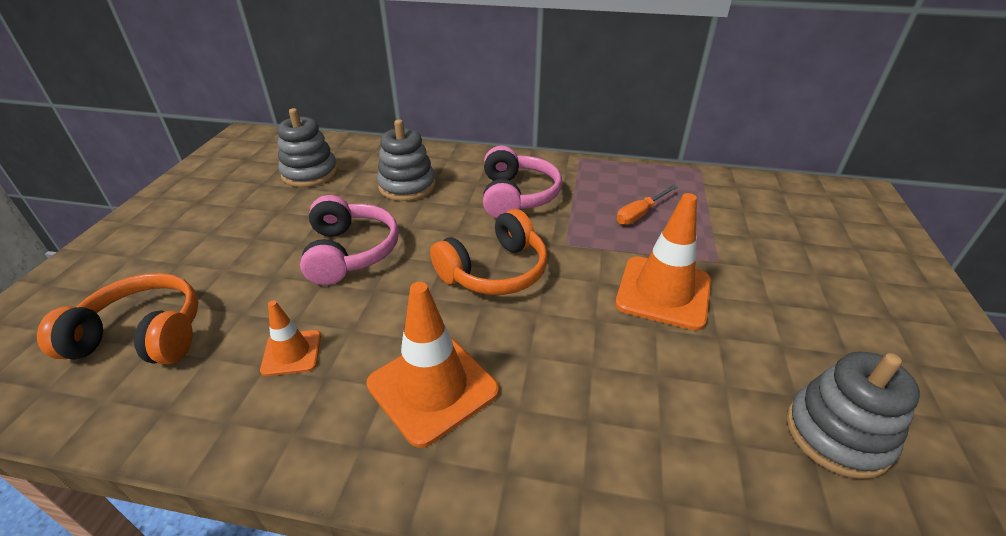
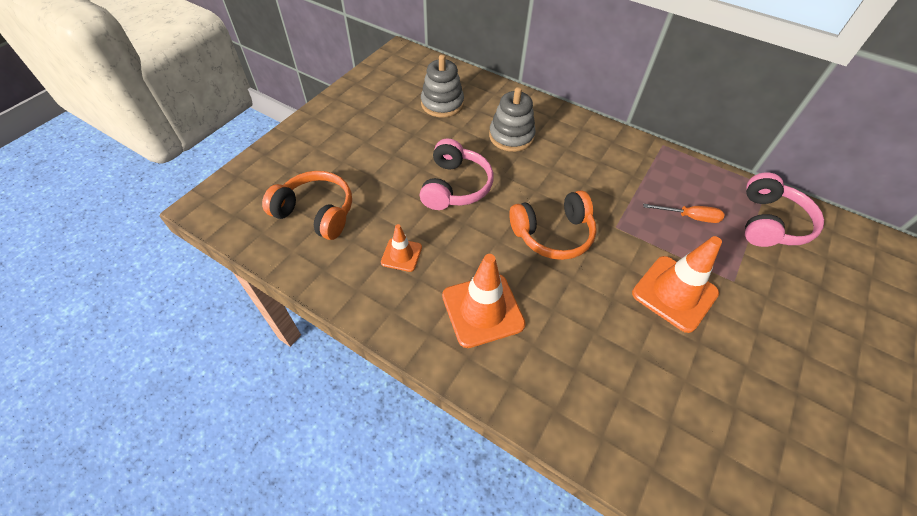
camera: 20 degrees right, 15 degrees up
pink headphones [483,146,562,218] -> pink headphones moved to [745,172,824,247]
orange screwdriver [617,185,677,225] -> orange screwdriver turned 150 degrees counterclockwise [643,204,725,223]
grey stacking toy [786,352,920,479] -> none

